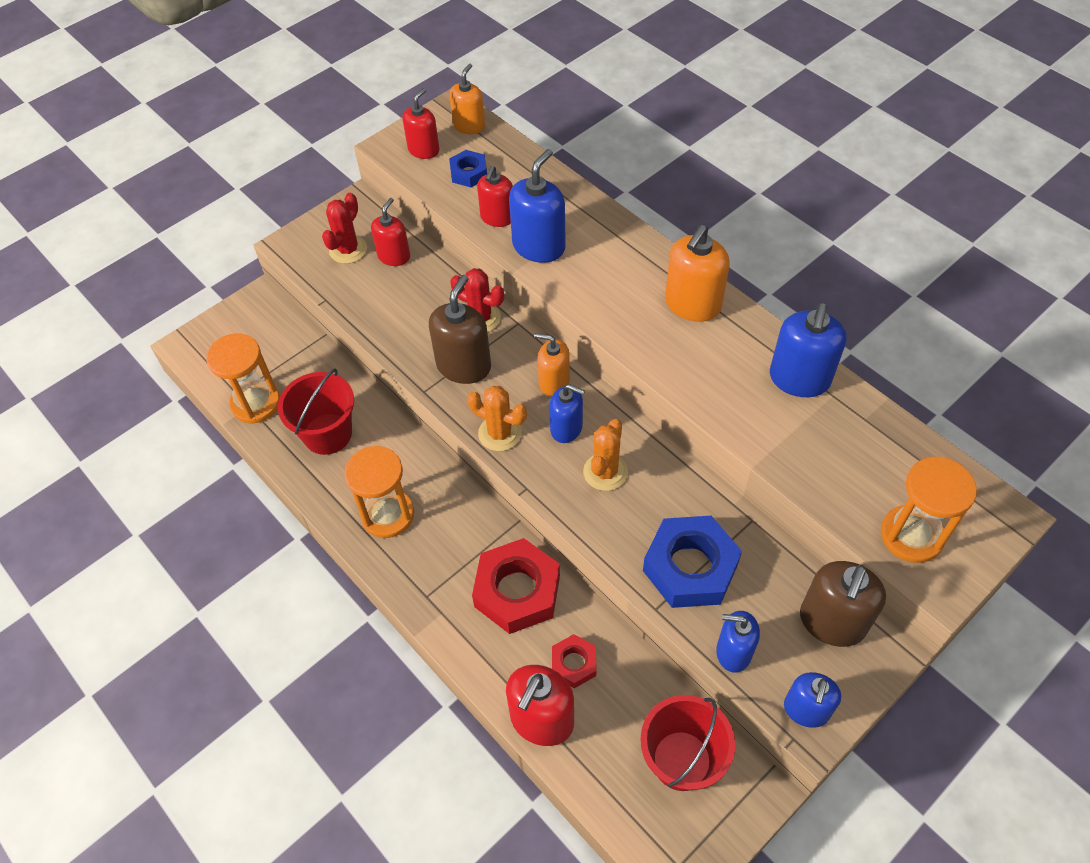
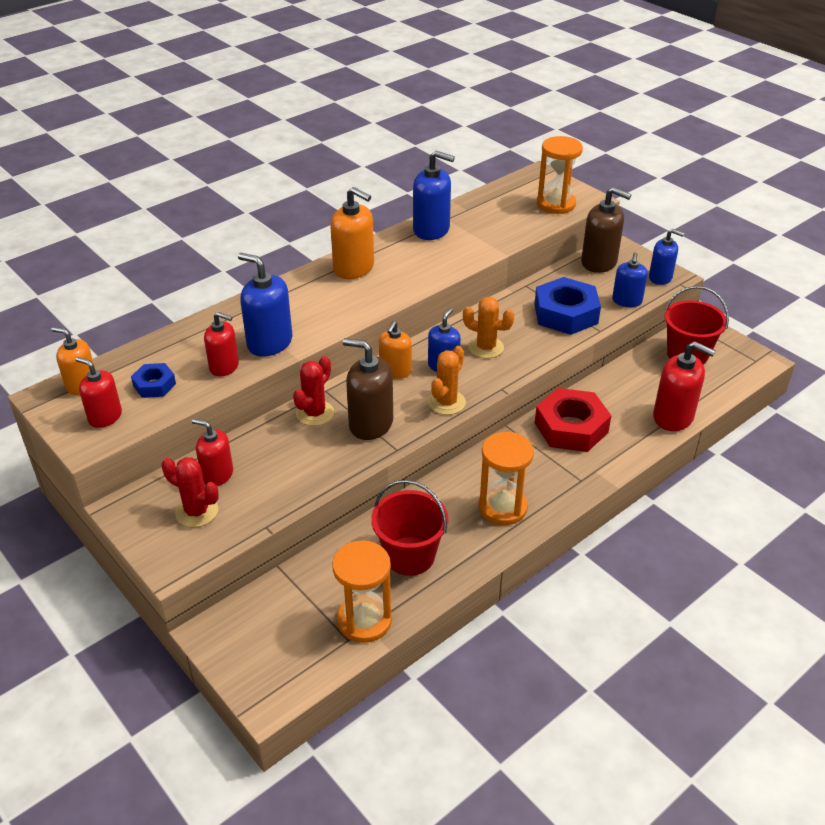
camera: 90 degrees left, 15 degrees down
red nut [552,634,597,688] -> none

